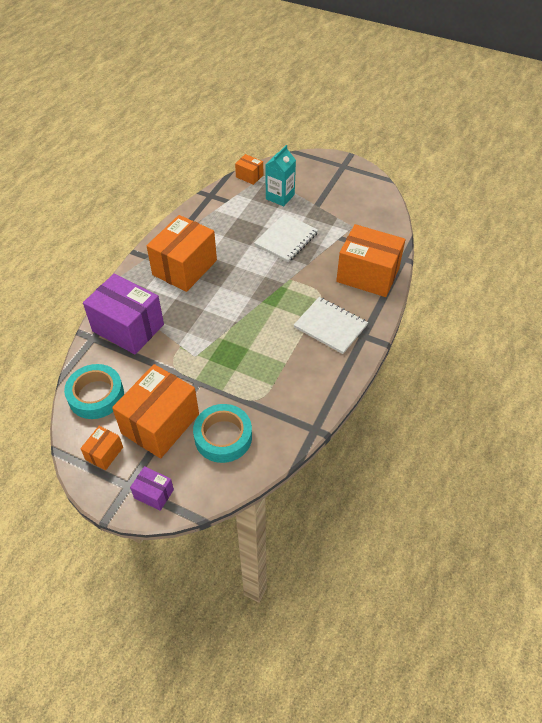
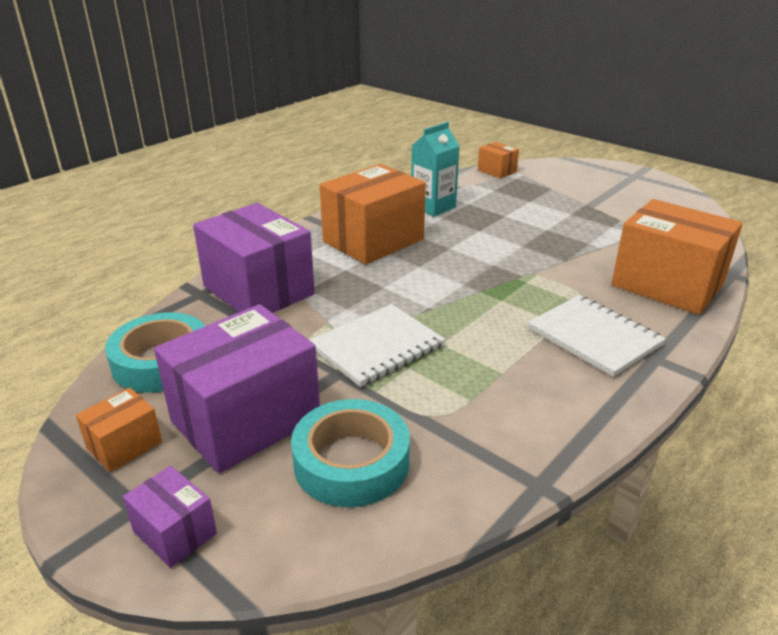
camera: 15 degrees right, 20 degrees down
orange box [112,364,199,459] -> purple box [154,304,320,473]
white notebook [254,214,318,262] -> white notebook moved to [310,304,445,387]
turquoise carton [265,145,296,206] -> turquoise carton moved to [411,122,460,217]

